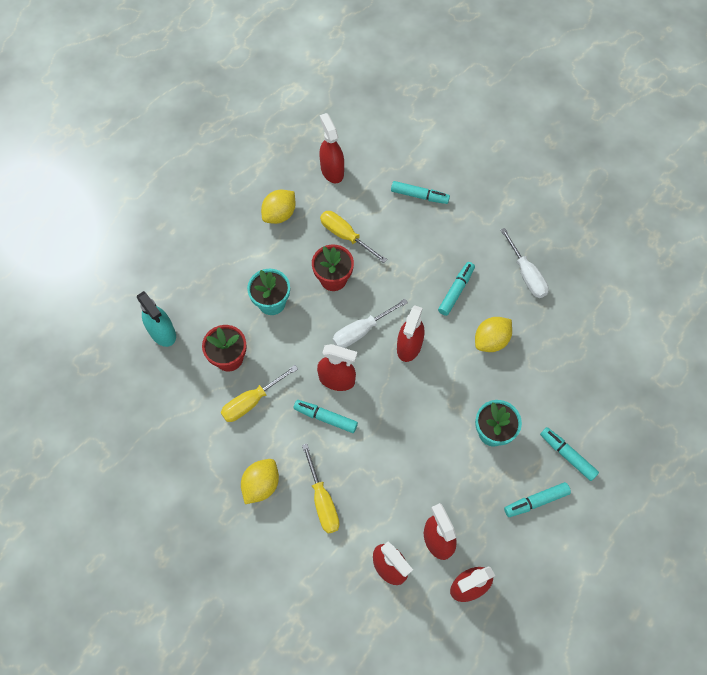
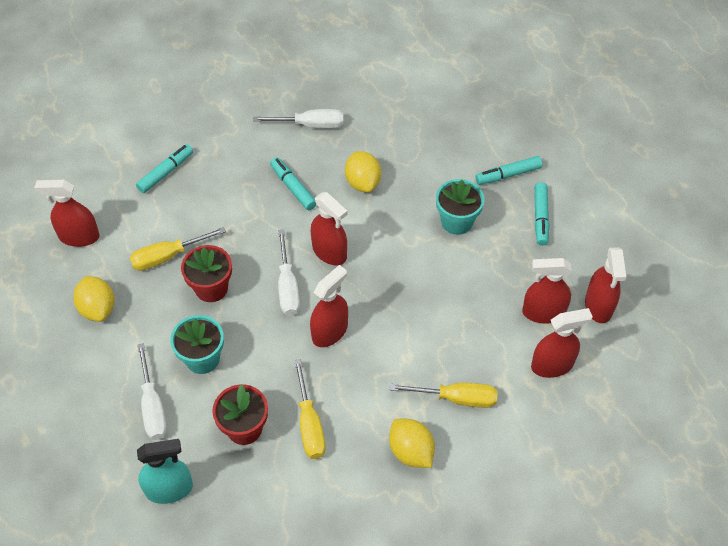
camera: 65 degrees left, 10 degrees down
turquoise marker [294,400,358,433] -> none
none -> white screwdriver [137,343,167,440]

